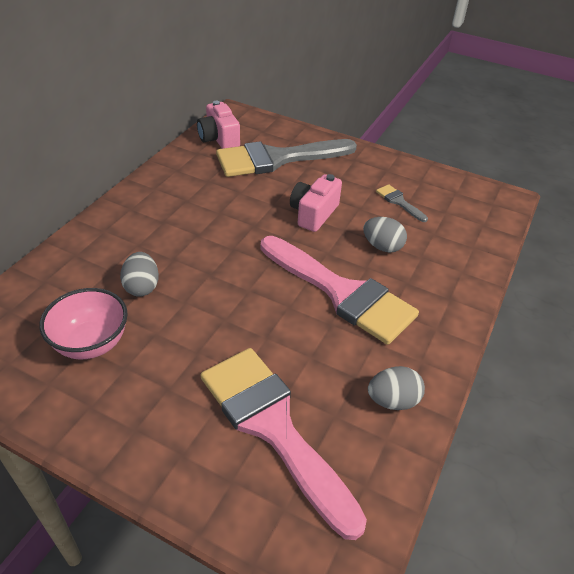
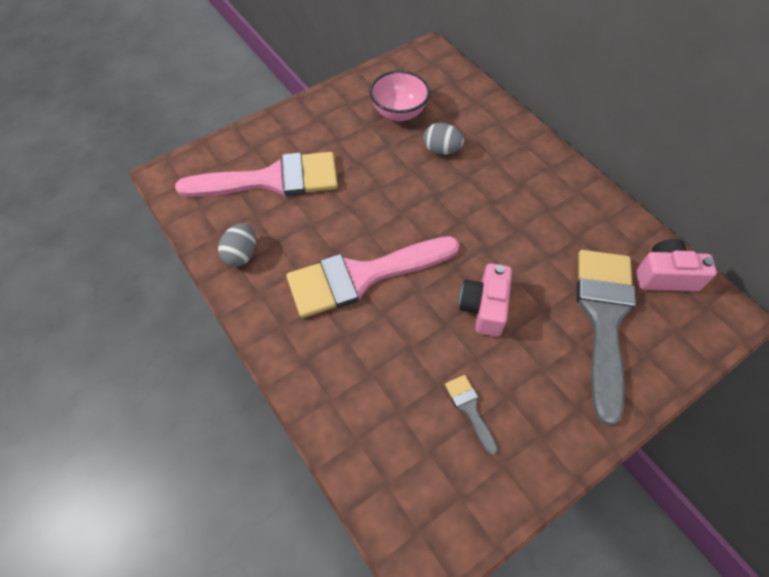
camera: 120 degrees right, 15 degrees up
pink camera [290,174,342,232] -> pink camera turned 135 degrees counterclockwise [459,263,512,337]
grey egg [363,217,407,253] -> none
grey brush [376,184,428,222] -> grey brush turned 105 degrees counterclockwise [445,375,498,455]

